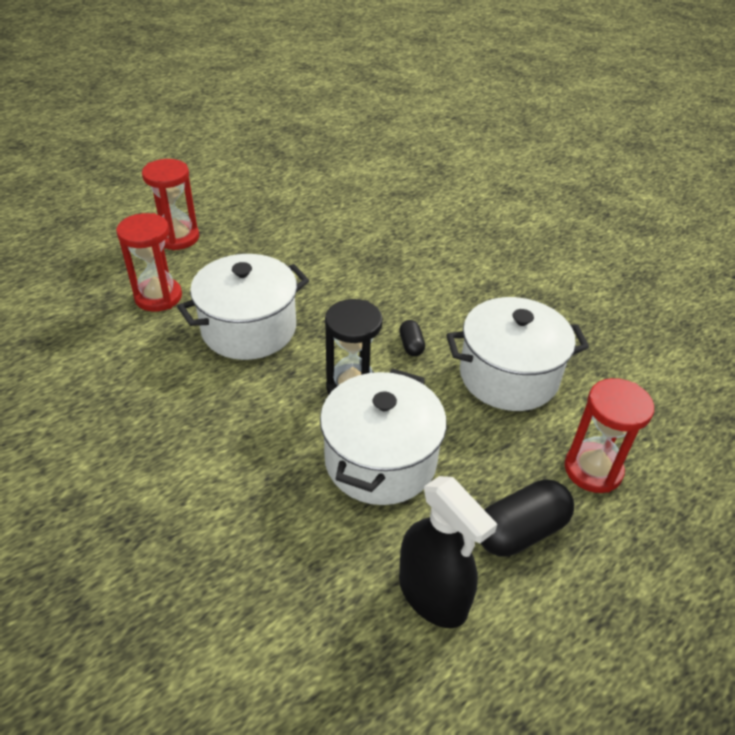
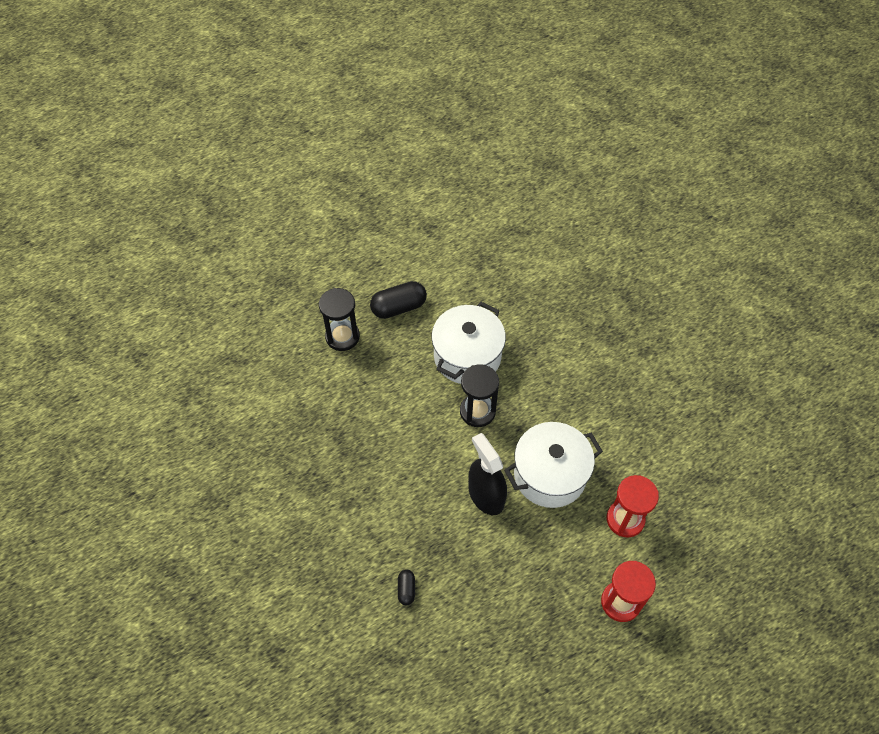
camera: 170 degrees left, 15 degrees up
black capsule [399,320,425,356] -> black capsule moved to [398,569,415,605]
black spray bottle [399,476,497,628] -> black spray bottle moved to [468,433,507,515]
white pot [446,297,589,411] -> none
red hourglass [564,378,654,493] -> black hourglass [319,288,360,351]

